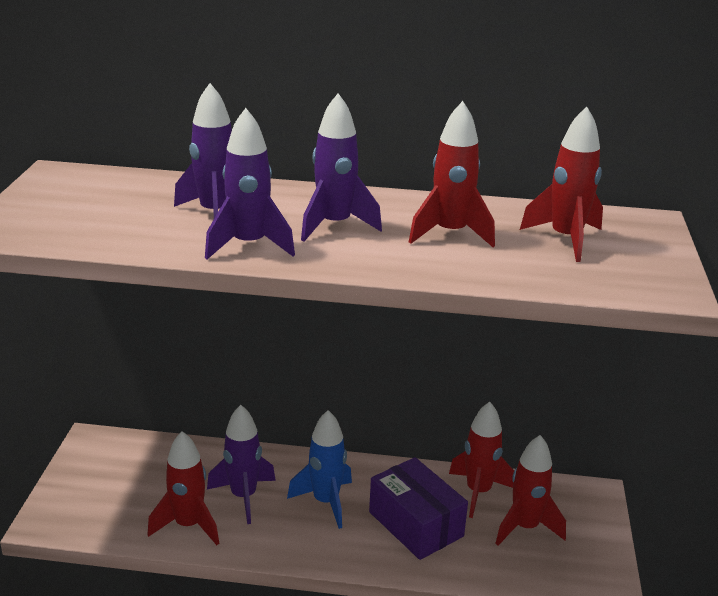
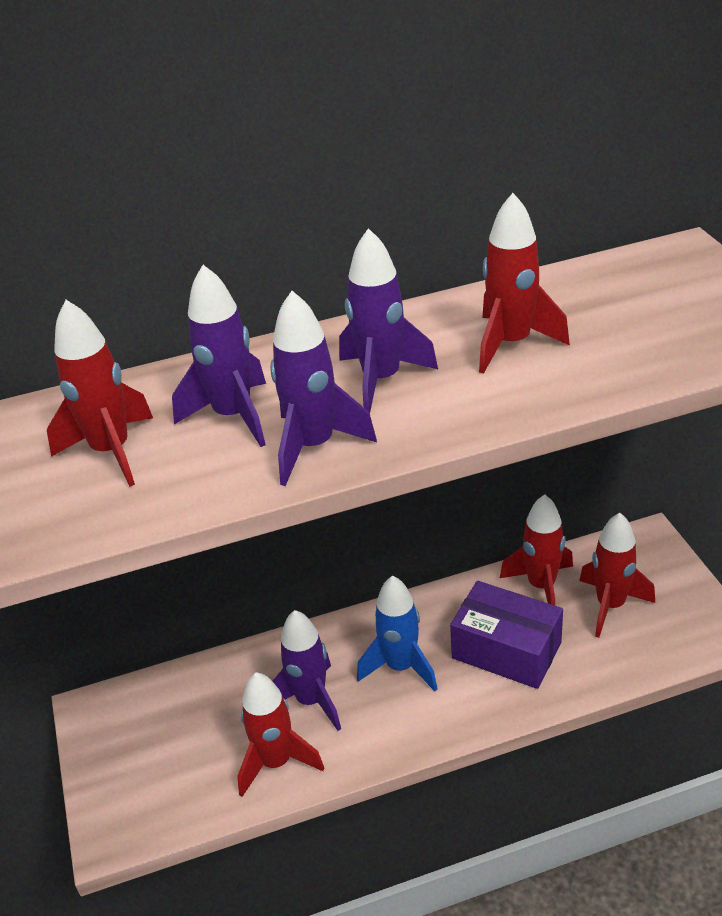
camera: 20 degrees left, 10 degrees up
red rocket [520,106,603,262] -> red rocket moved to [47,300,153,487]

